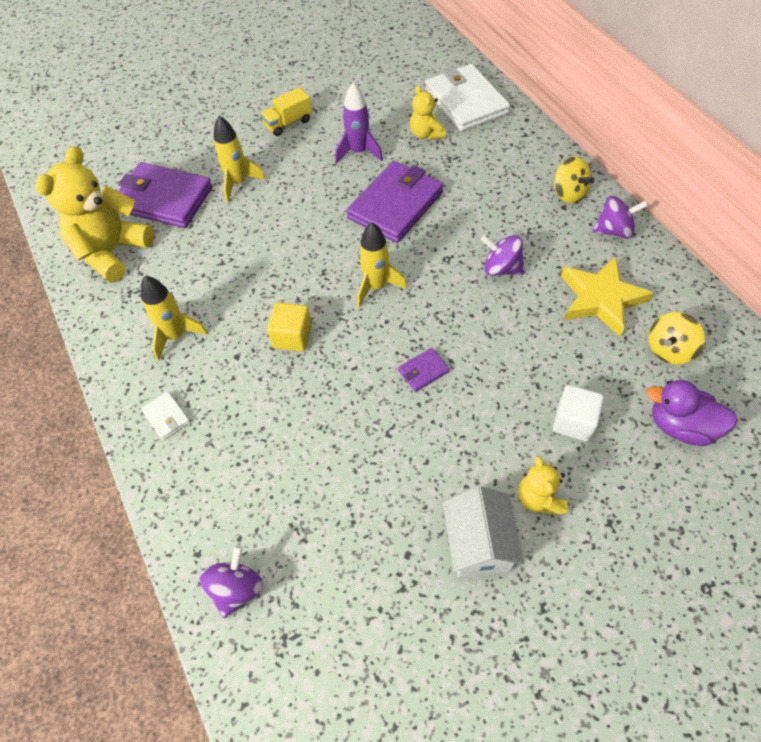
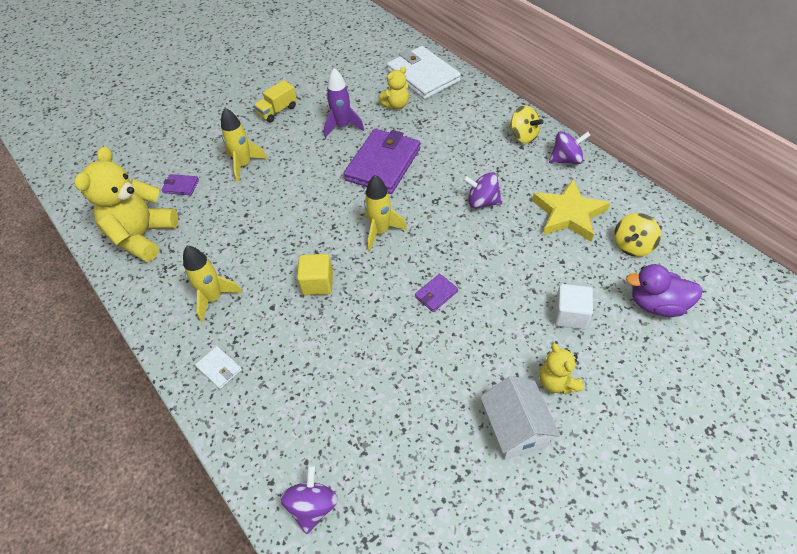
camera: 10 degrees left, 5 degrees down
purple wallet [118,162,213,228] -> purple wallet [161,174,199,195], size x0.43
yellow teddy bear [410,86,446,140] -> yellow teddy bear turned 90 degrees counterclockwise [379,67,409,109]

